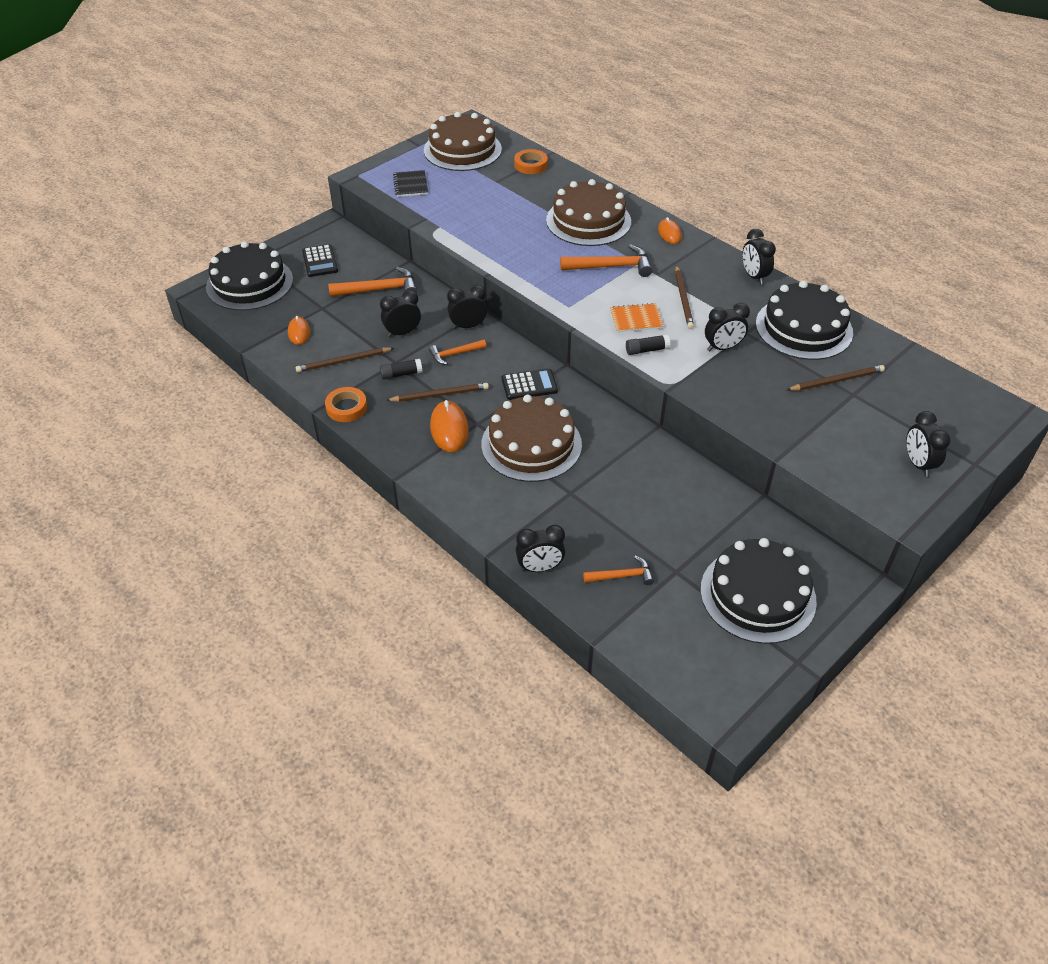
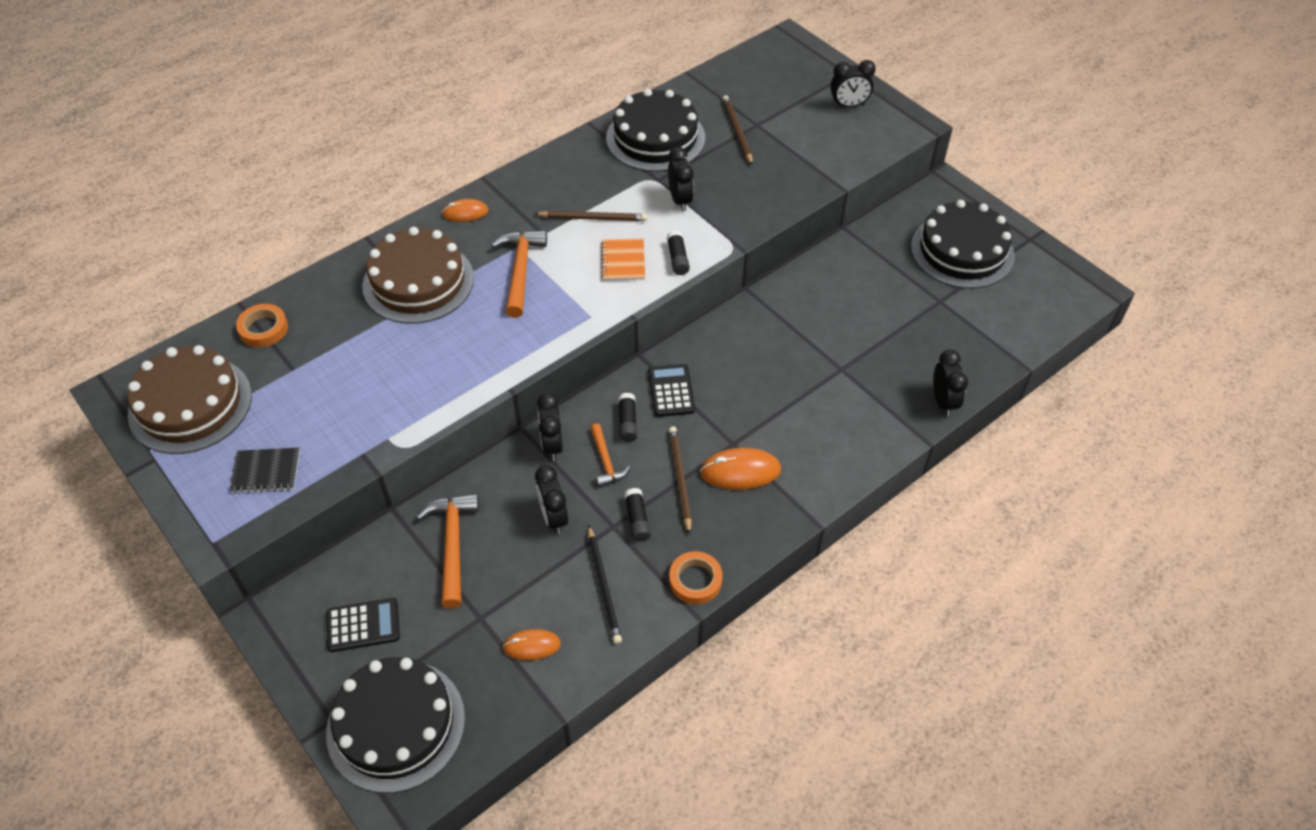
camera: 85 degrees left, 5 degrees up
brown pencil [296,348,394,372] -> black pencil [588,525,622,644]
brown cake [481,395,582,482] -> none
orange hammer [583,556,654,585] -> none
black clock [742,229,776,285] -> none
none -> black glue stick [618,393,637,442]

